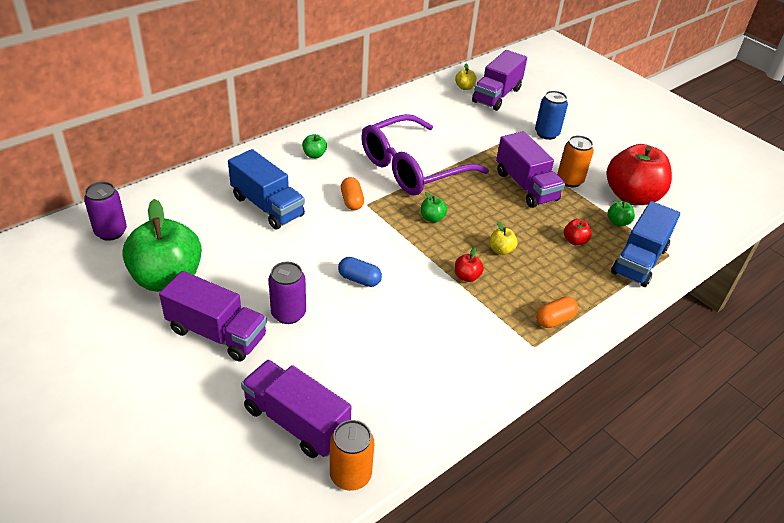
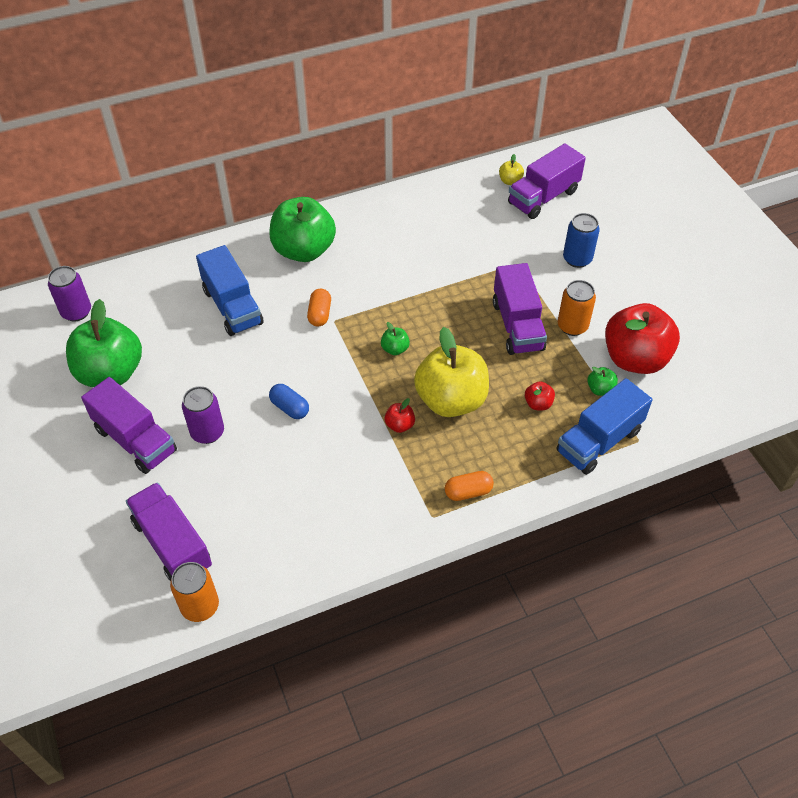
camera: 20 degrees right, 10 degrees up
green apple [302,134,327,158] -> green apple [269,197,336,262], size x2.46
purple glasses [361,114,489,195] -> none
yellow apple [489,222,518,255] -> yellow apple [414,327,489,417], size x2.46

